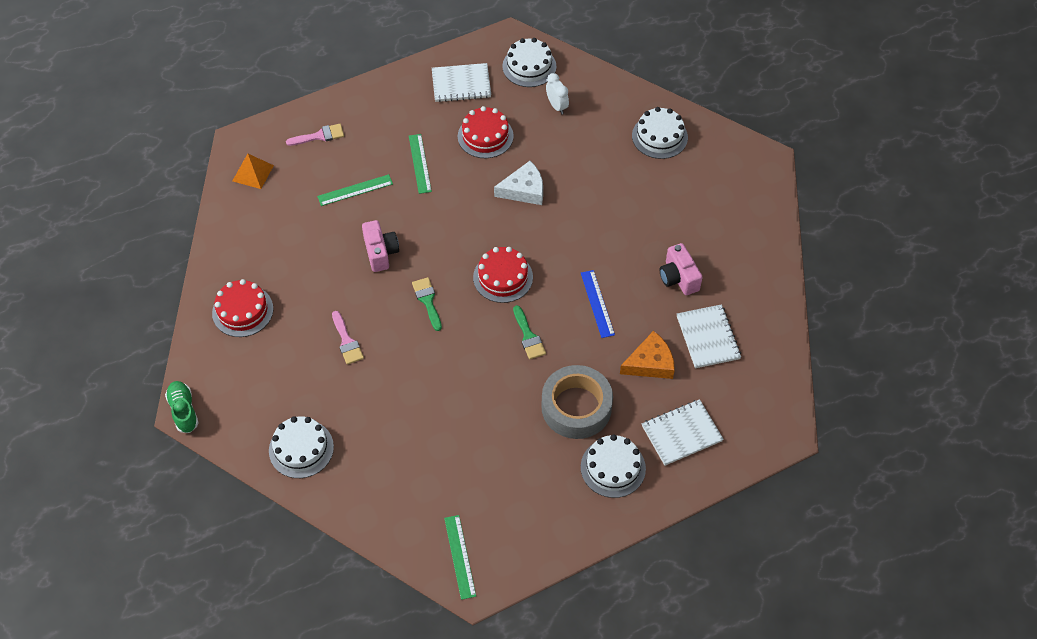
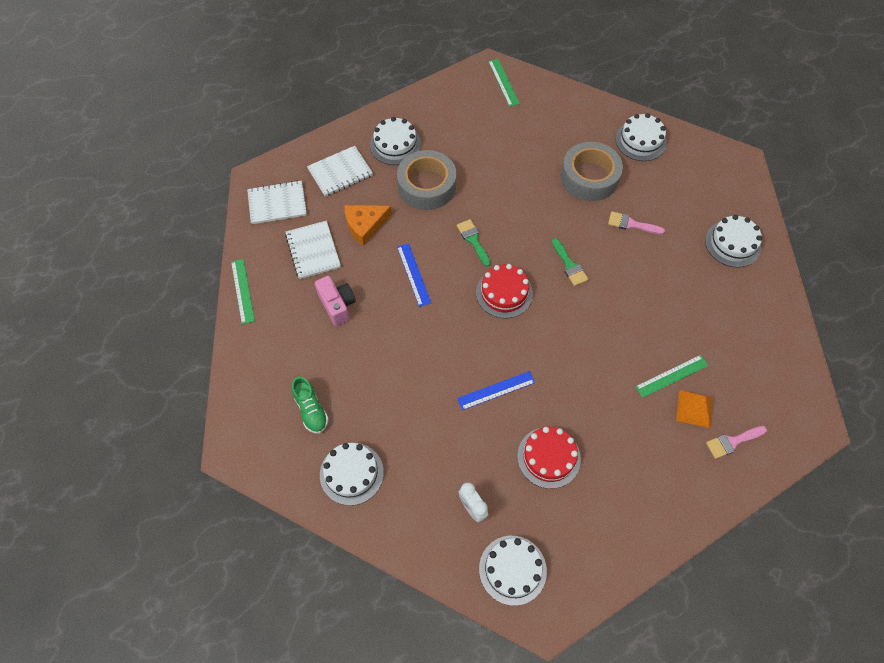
camera: 175 degrees right, 5 degrees up
green shoe [165,381,199,433] -> green shoe moved to [291,376,329,434]
red cake [212,279,274,337] -> white cake [705,215,762,268]
orange pyramid [233,154,274,189] -> orange pyramid moved to [676,390,713,428]
pink brush [332,311,364,365] -> pink brush turned 45 degrees counterclockwise [608,211,665,234]
pink camera [362,220,399,272] -> none
green ruler [409,134,432,194] -> green ruler moved to [231,259,255,324]
white notebook [432,63,491,102] -> white notebook moved to [247,180,307,224]
white cheese [494,161,543,205] -> blue ruler [457,371,535,410]
none -> grey tape [561,142,623,201]

